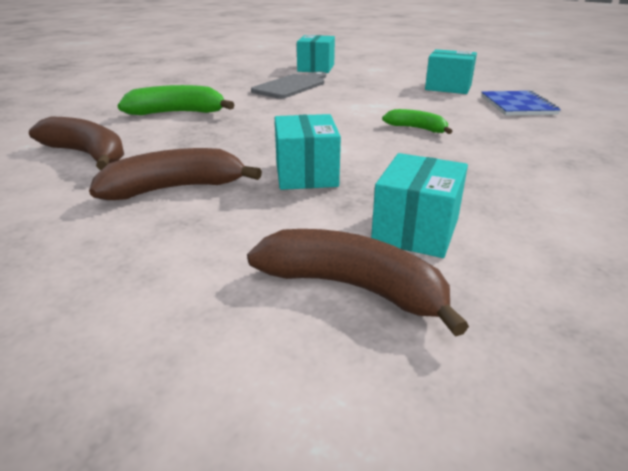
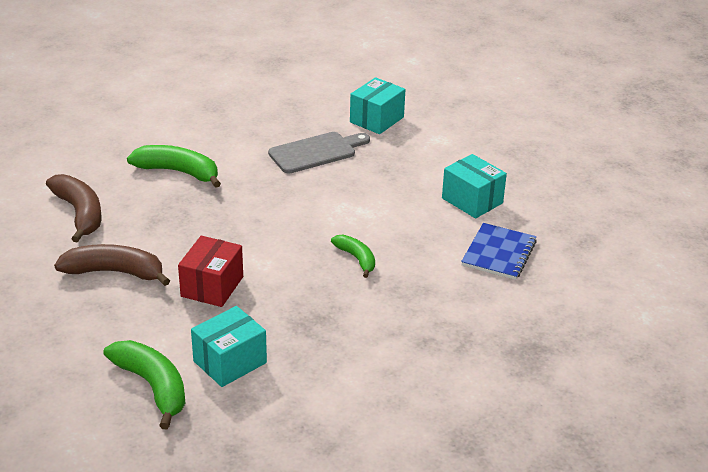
camera: 25 degrees right, 5 degrees up
brown banana [247,229,469,337] -> green banana [104,340,185,429]
turquoise box [275,114,341,190] -> red box [178,236,243,307]

